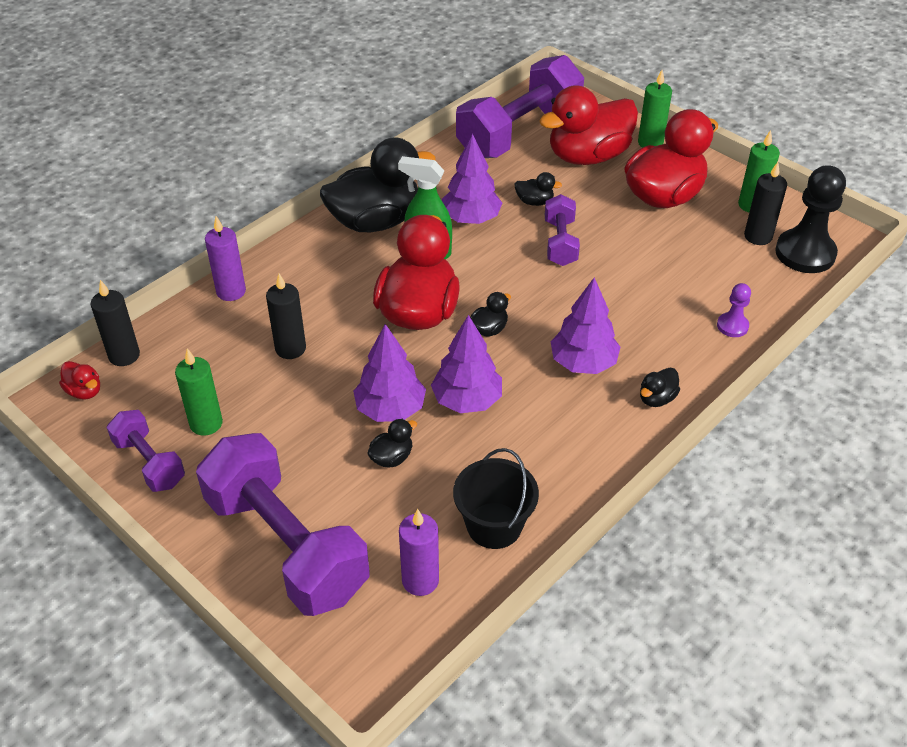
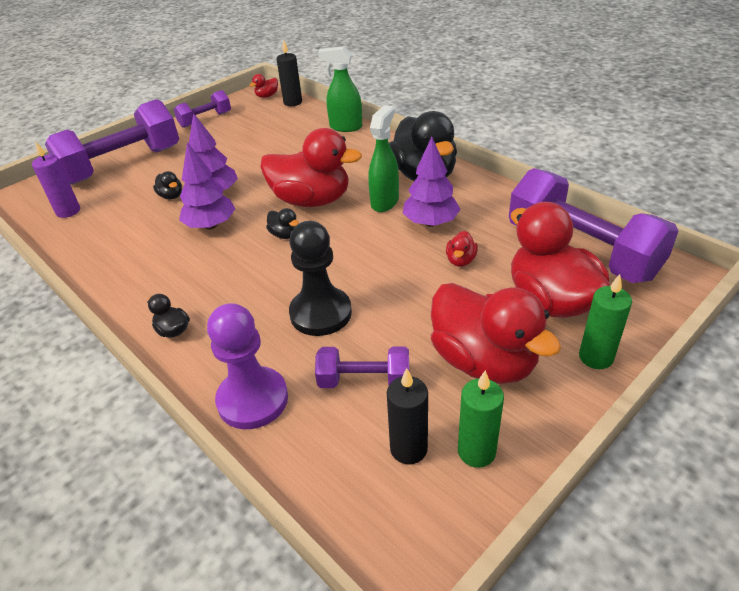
camera: 95 degrees right, 5 degrees down
green candle [175,348,223,436] -> none
purple candle [205,216,246,301] -> green spray bottle [318,46,362,132]
black candle [266,273,306,359] -> none
black bucket [453,448,539,549] -> none
black duck [515,172,562,206] -> red duck [446,231,478,267]
purple dumbbell [545,194,580,266] -> purple dumbbell moved to [315,346,409,388]
purple tree [551,277,621,374] -> none
purple pawn [717,283,751,337] -> purple pawn [207,303,288,429], size x2.01
black pawn [775,165,846,273] -> black pawn moved to [289,221,352,336]

